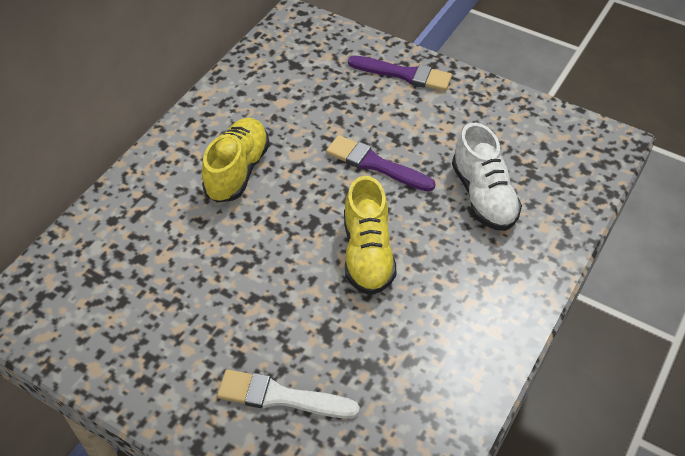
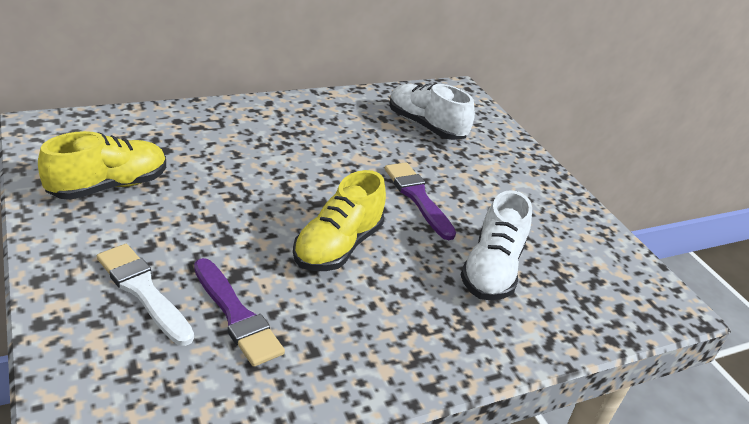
camera: 30 degrees right, 15 degrees down
yellow shoe [202,118,270,203] -> yellow shoe moved to [38,131,166,200]
purple brush [348,56,452,91] -> purple brush moved to [194,258,285,367]
none -> white shoe [389,84,475,140]

